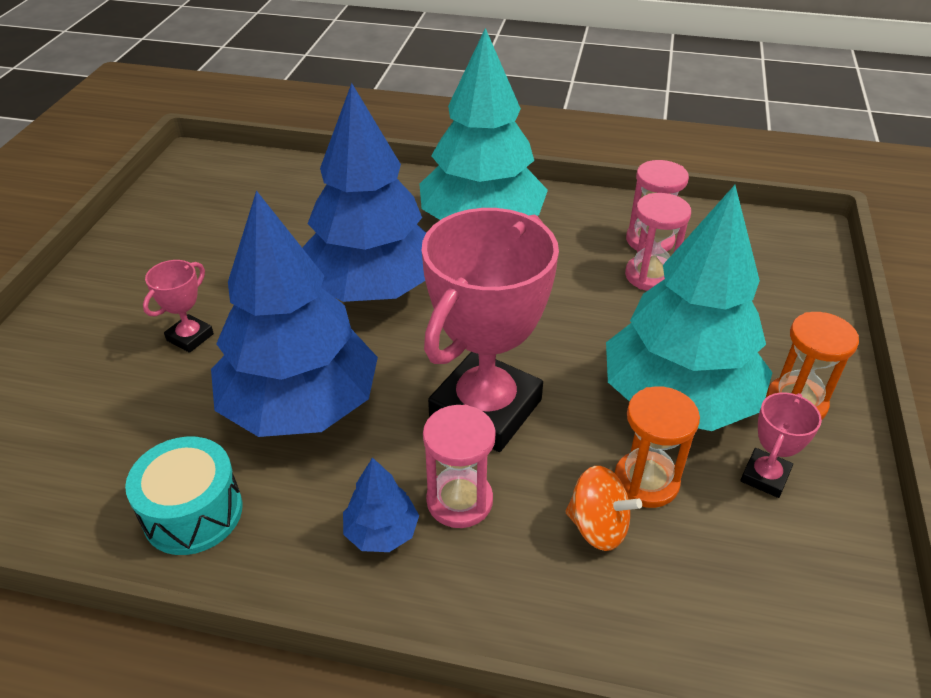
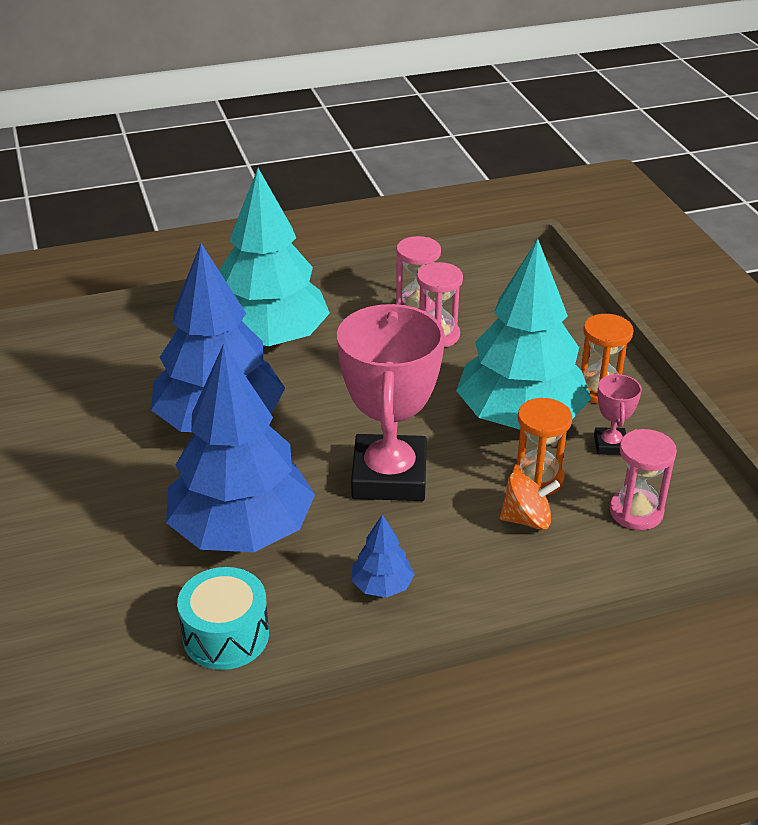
camera: 30 degrees left, 5 degrees down
pink trophy [143,260,214,353] -> none
pink hourglass [423,405,496,528] -> pink hourglass moved to [610,429,677,530]

